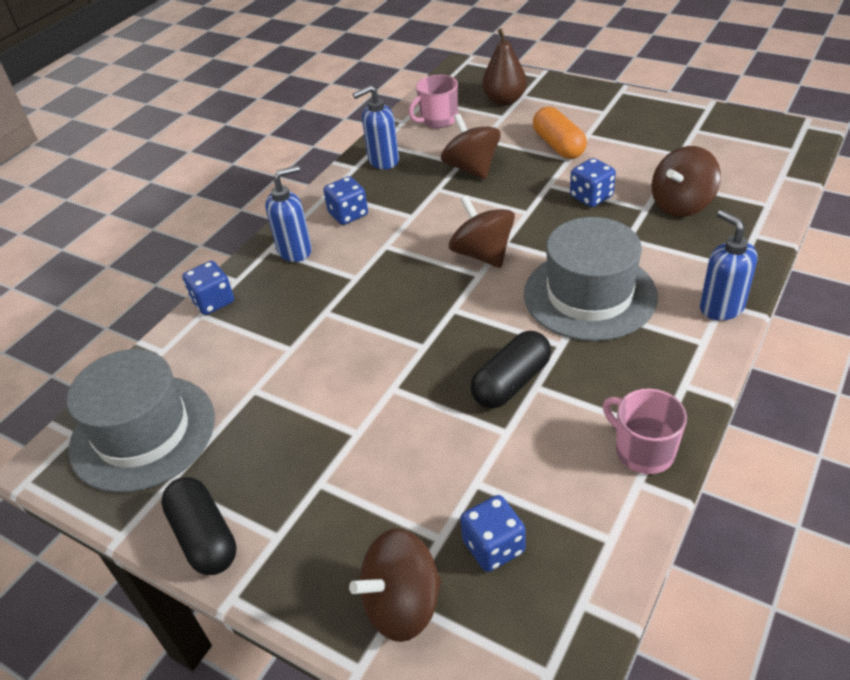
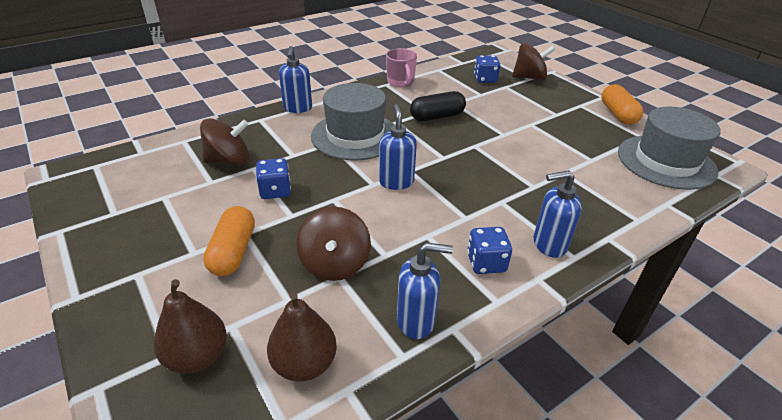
camera: 160 degrees left, 5 degrees down
black capsule [161,477,237,575] -> orange capsule [601,84,643,125]
blue dice [182,261,234,315] -> none
pink mug [408,75,458,128] -> brown pear [267,292,337,382]
brown spinning top [449,195,515,268] -> blue soap dispenser [379,104,417,190]

